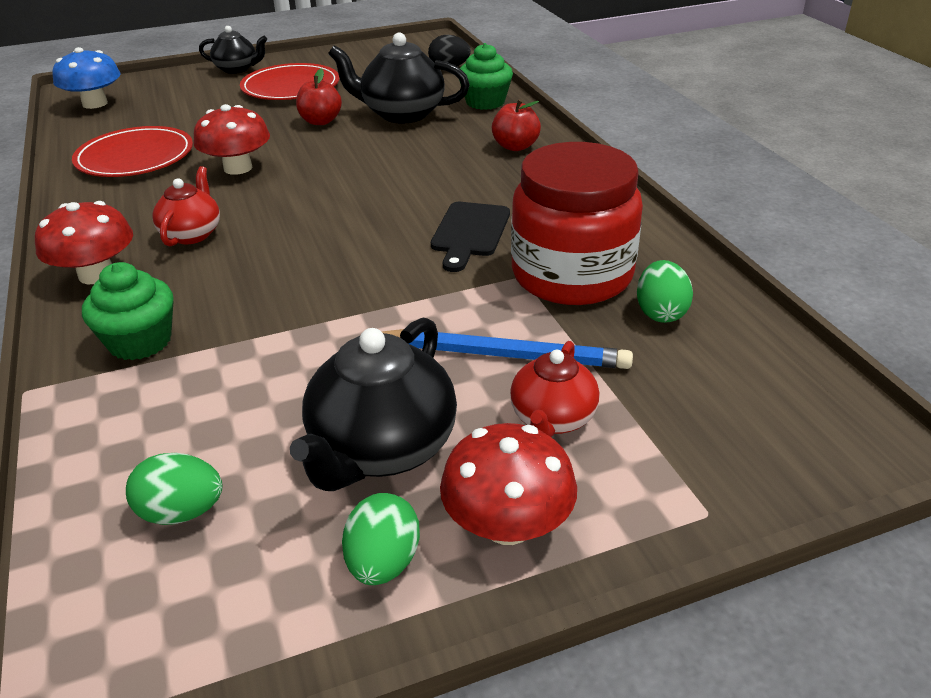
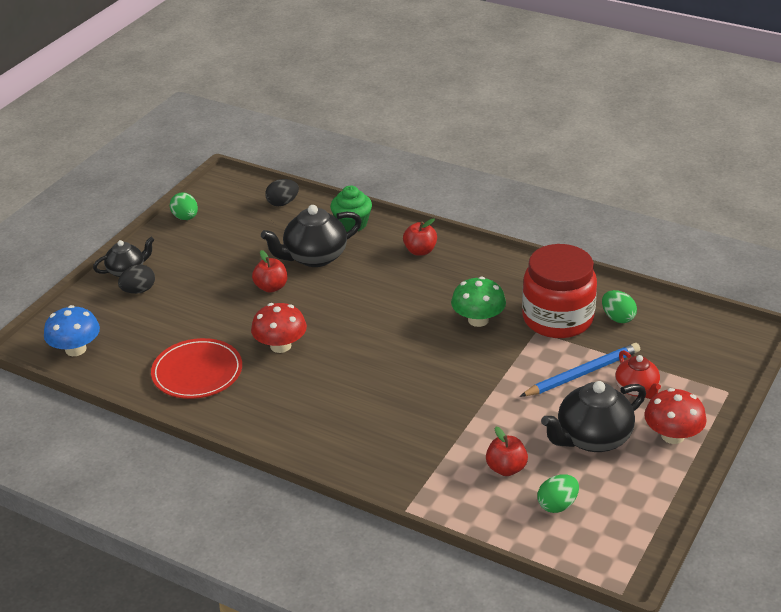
camera: 40 degrees left, 0 degrees up
red mushroom [35,201,133,284] -> none
green cupcake [82,262,173,360] -> none
red teapot [152,166,220,246] -> none
red plate [240,63,339,100] -> none
black teapot [290,317,457,491] -> black teapot turned 75 degrees clockwise [541,381,646,452]
green egg [342,493,420,585] -> green egg moved to [170,192,198,220]
black cutting board [431,202,510,272] -> green mushroom [451,277,506,327]
none -> black egg [118,265,155,294]
none -> red apple [486,427,528,476]

